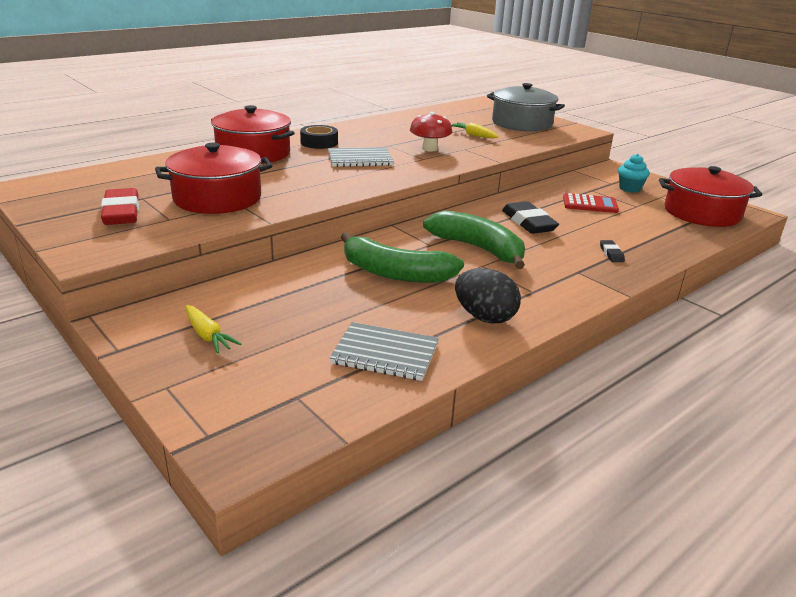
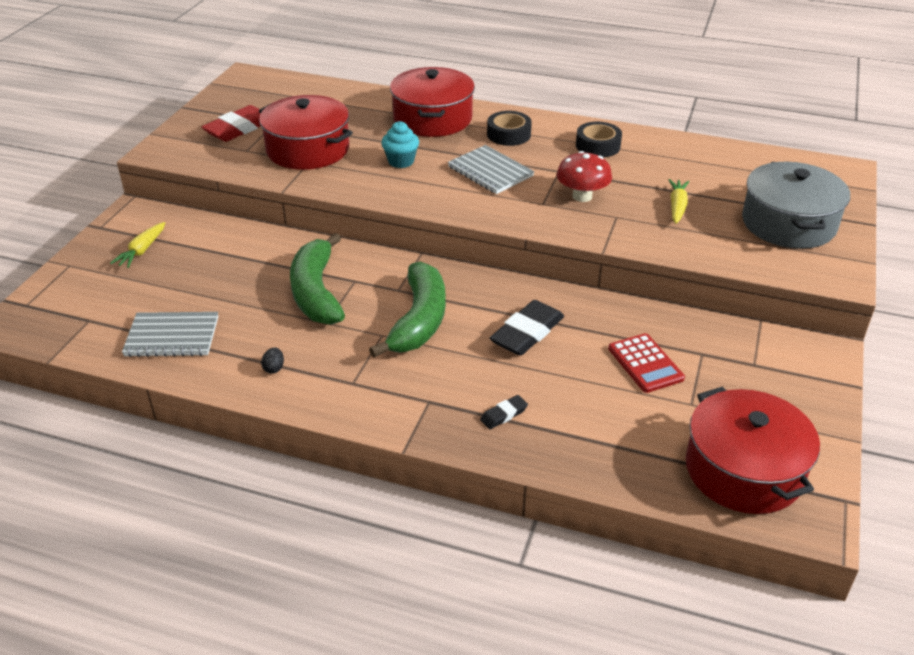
camera: 60 degrees right, 10 degrees up
grey notebook [329,322,439,381] -> grey notebook turned 75 degrees counterclockwise [122,312,218,357]
black egg [455,268,521,324] -> black egg [261,348,284,374], size x0.42
turquoise cupcake [618,154,650,193] -> turquoise cupcake moved to [381,121,419,168]
none -> black tape [576,122,622,157]

